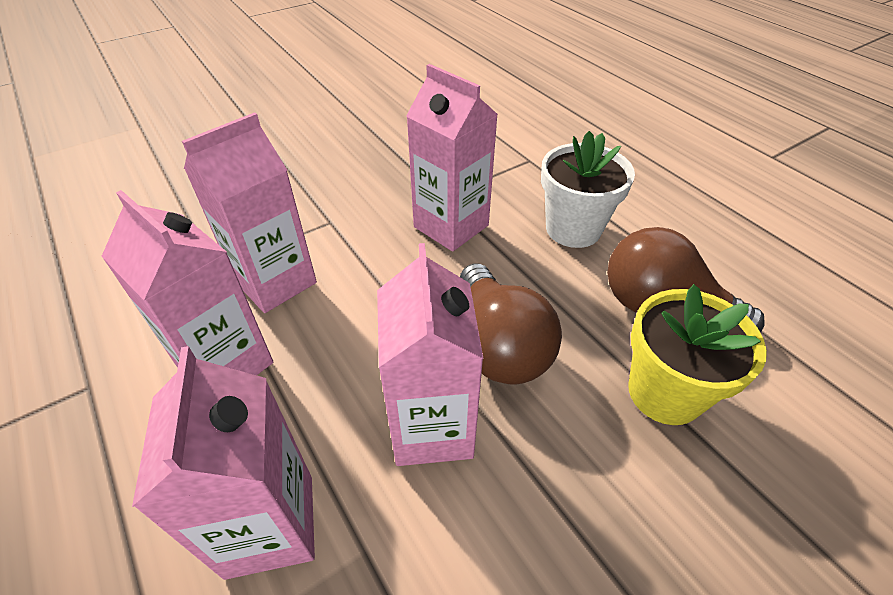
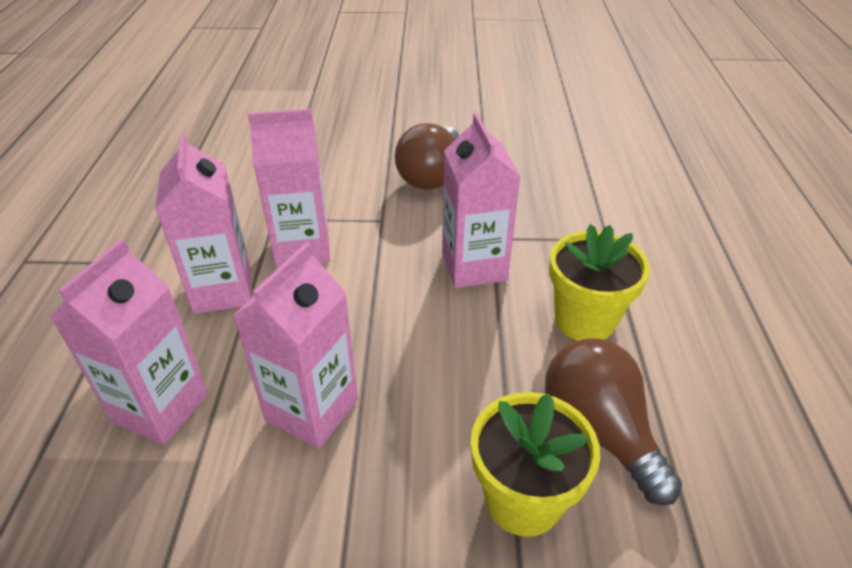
camera: 35 degrees right, 5 degrees down
brown light bulb [460,263,562,384] -> brown light bulb moved to [395,123,459,190]
white flower pot [541,131,635,248] -> yellow flower pot [549,224,650,341]

